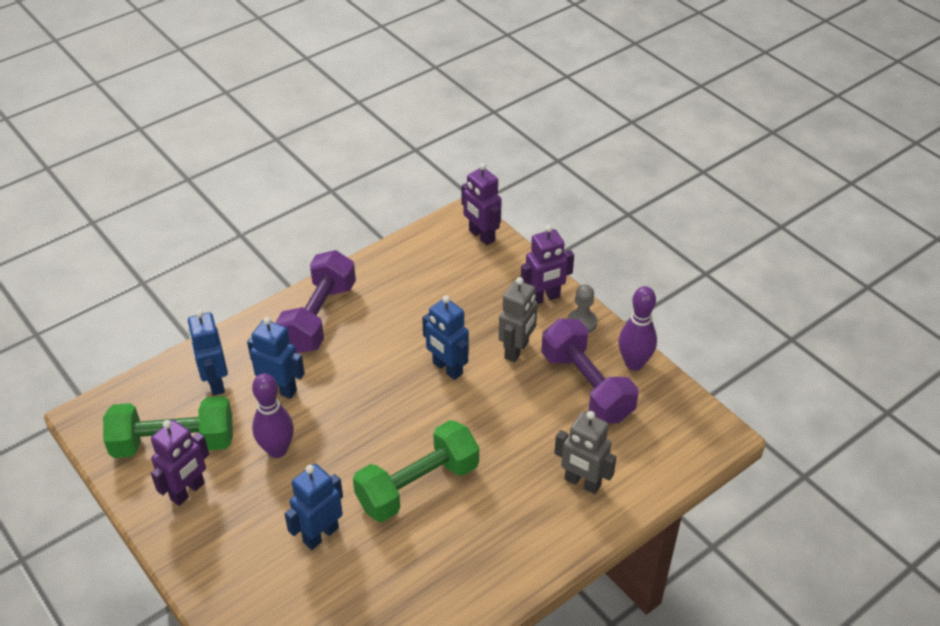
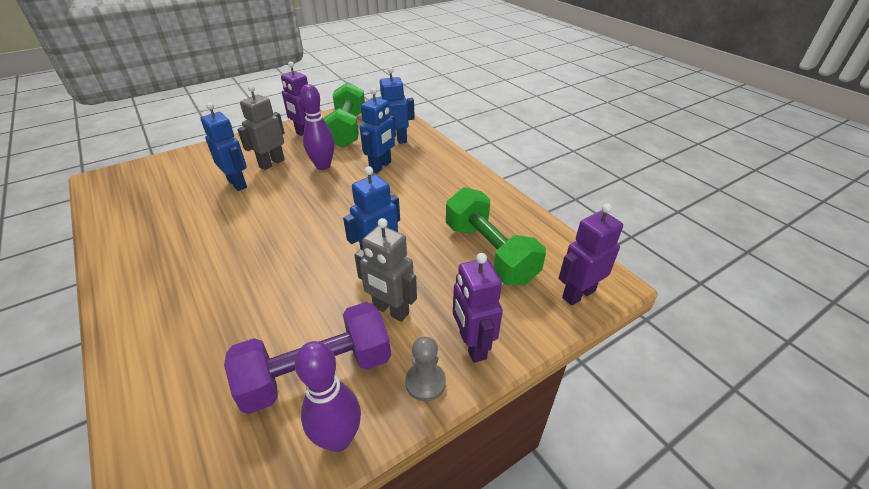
camera: 95 degrees right, 5 degrees down
purple dumbbell [275,250,356,353] -> none
green dumbbell [353,420,479,522] -> green dumbbell moved to [446,187,546,285]
grey robot [554,411,617,494] -> grey robot moved to [238,85,285,170]

